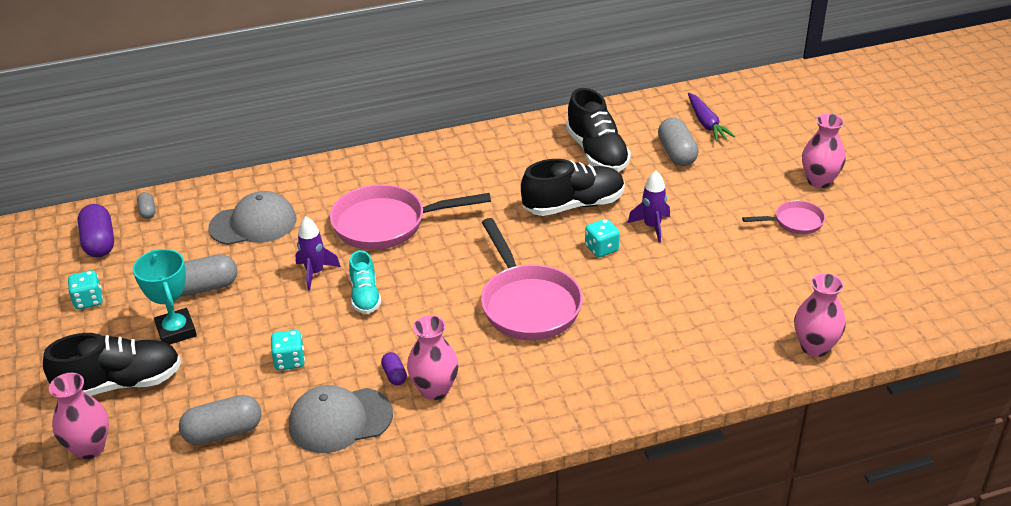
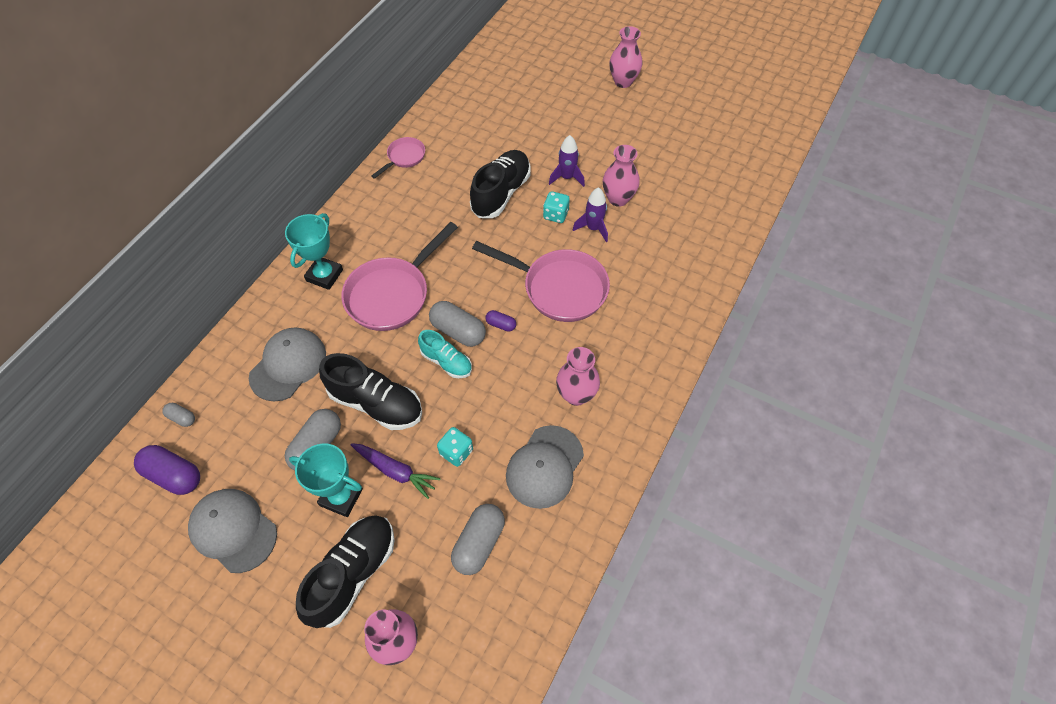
camera: 45 degrees left, 20 degrees up
turquoise dice [68,270,103,310] -> grey cap [188,489,277,573]
purple rocket [295,216,341,291] -> purple rocket moved to [573,187,608,242]
purple capsule [381,352,407,385] -> purple capsule moved to [485,310,516,332]
black shoe [566,88,631,172] -> black shoe moved to [319,353,422,430]
grey capsule [658,117,699,166] -> grey capsule moved to [429,301,486,347]
purple carrot [688,93,736,142] -> purple carrot moved to [350,443,441,499]
pink pan [742,200,825,234] -> pink pan moved to [371,137,425,179]
pink vase [794,273,846,357] -> pink vase moved to [603,145,640,207]
none -> turquoise trophy [285,213,343,290]

